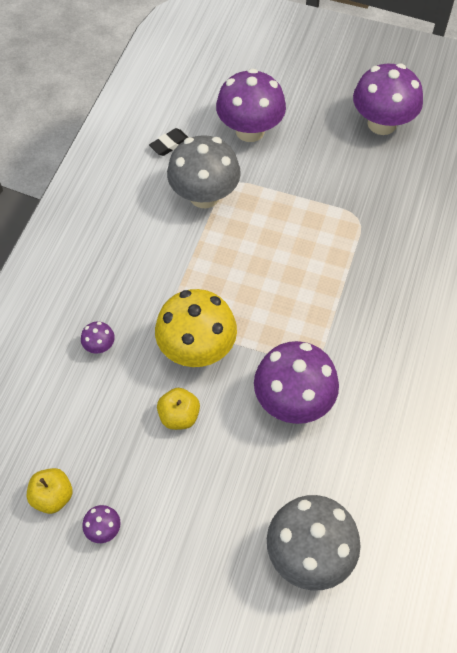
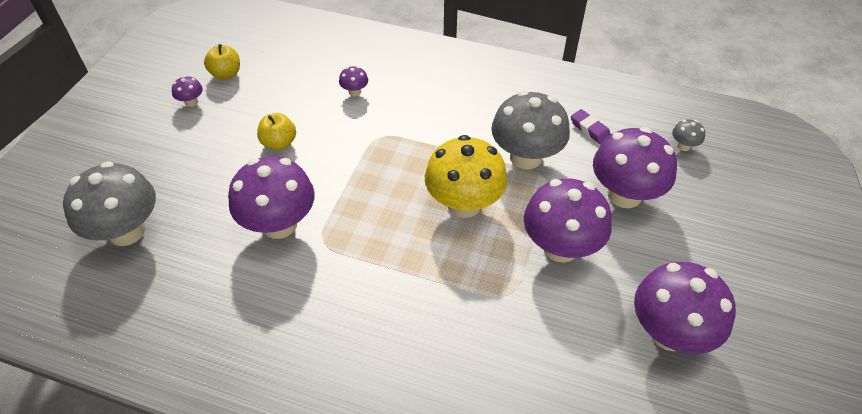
camera: 90 degrees right, 10 degrees down
black eraser [149,128,188,156] -> purple eraser [571,109,611,144]
yellow mushroom [155,289,237,367] -> yellow mushroom moved to [425,135,507,218]
none -> purple mushroom [524,178,612,263]
none -> grey mushroom [672,119,705,151]

